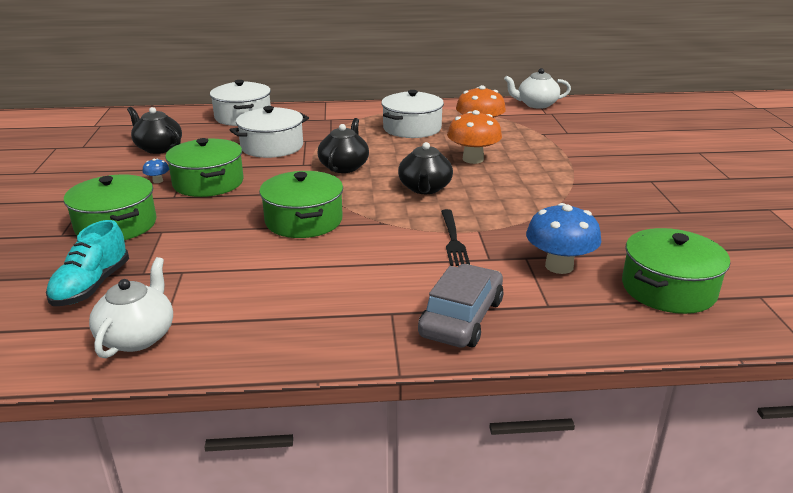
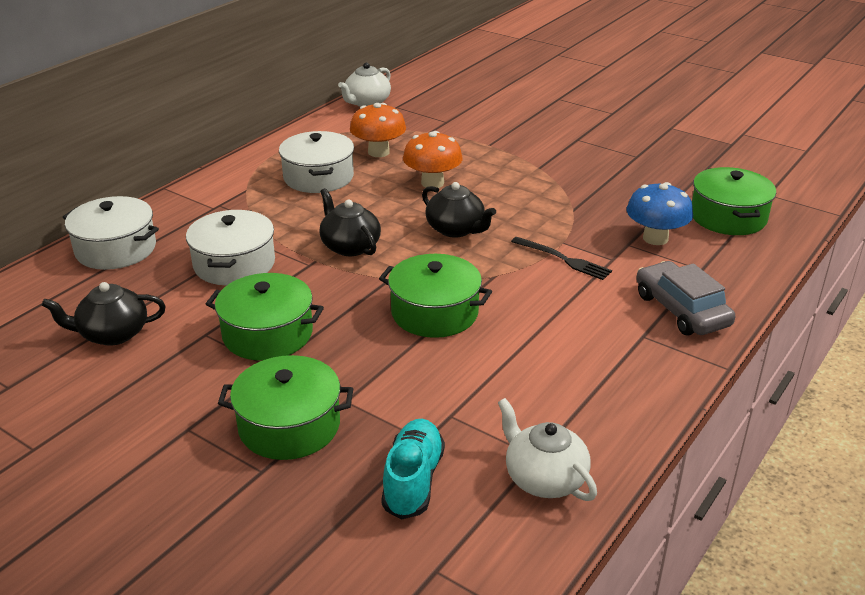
camera: 50 degrees left, 5 degrees up
turquoise shoe [46,220,129,306] -> turquoise shoe turned 135 degrees counterclockwise [381,419,445,520]
blue mushroom [142,159,169,183] -> none

